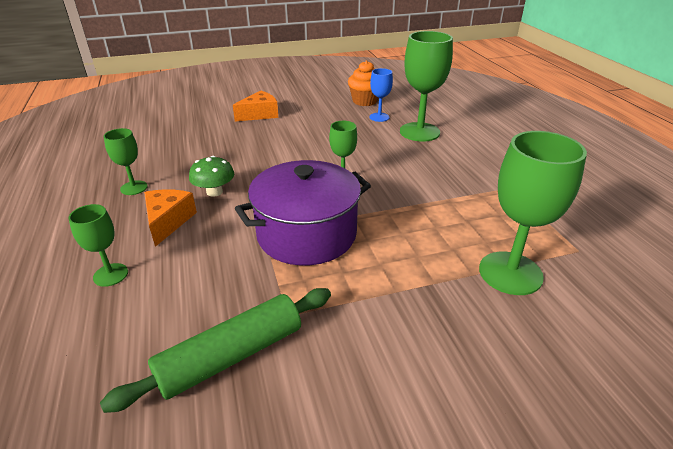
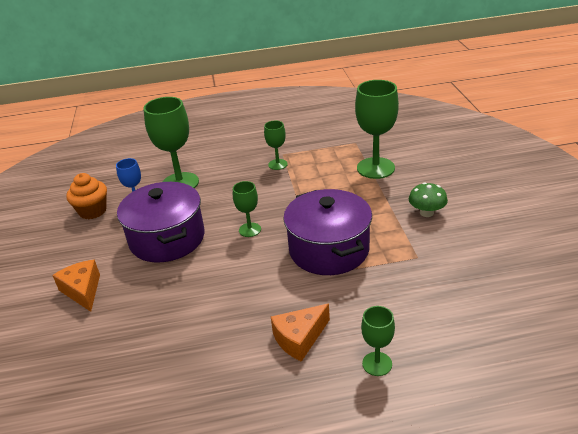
camera: 80 degrees left, 0 degrees up
green rolling pin [100,288,331,413] -> none
green goblet [104,128,148,195] -> green goblet moved to [264,120,288,170]
orange cheese [144,189,197,247] -> orange cheese turned 45 degrees counterclockwise [271,304,330,362]
green mushroom [189,156,234,197] -> green mushroom moved to [409,182,448,217]
none -> purple pot [117,182,205,263]

